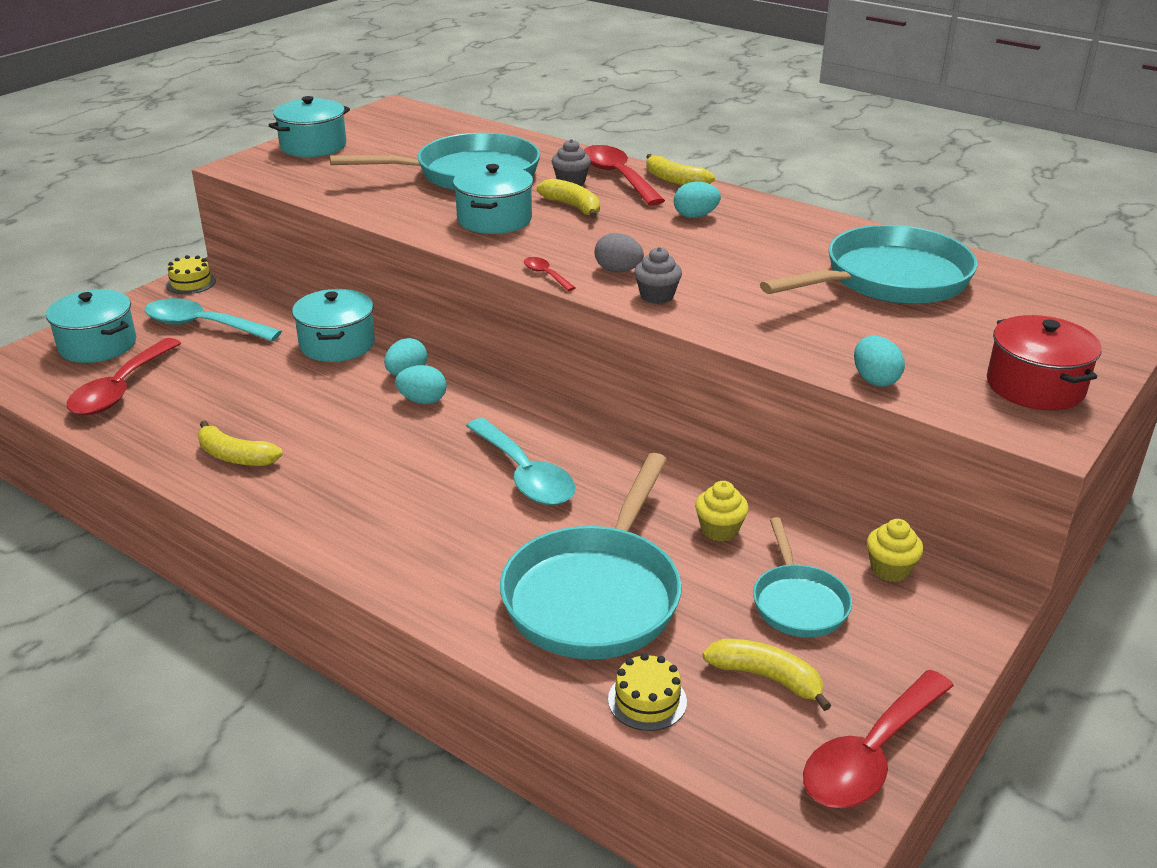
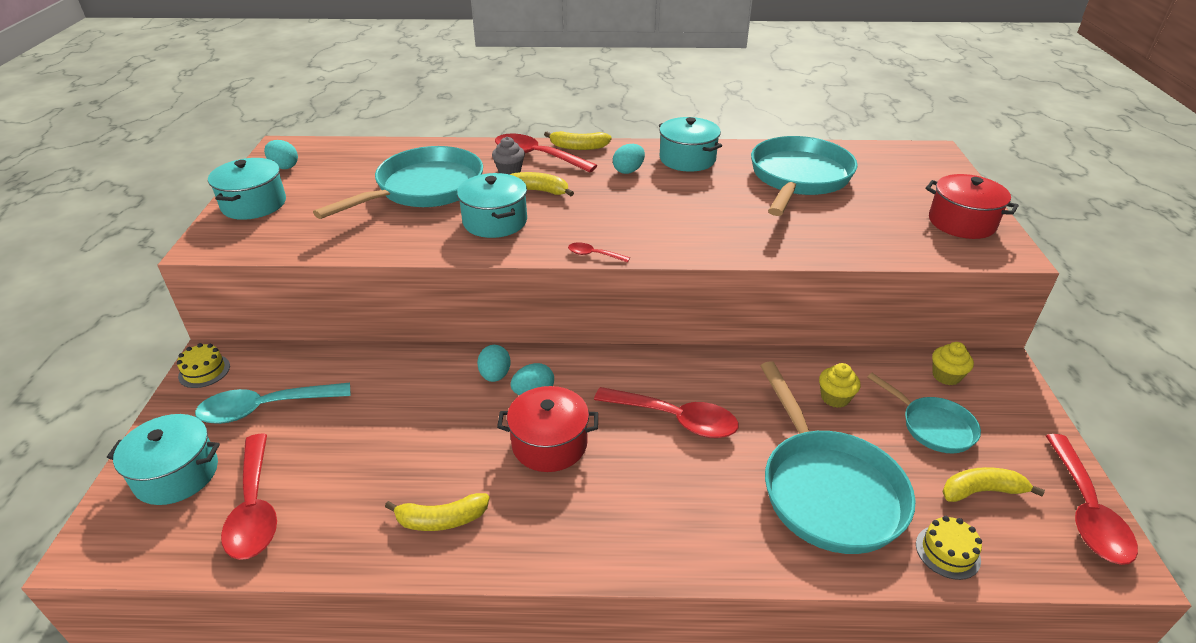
camera: 35 degrees left, 5 degrees up
turquoise pot [292,289,375,362] -> turquoise pot moved to [659,117,722,172]
turquoise spoon [466,418,576,505] -> red spoon [594,387,739,438]
grey egg [594,233,644,272] -> none
grey cupcake [634,247,682,304] -> none
turquoise egg [854,336,905,387] -> turquoise egg moved to [264,140,298,169]
none -> red pot [497,386,598,472]

